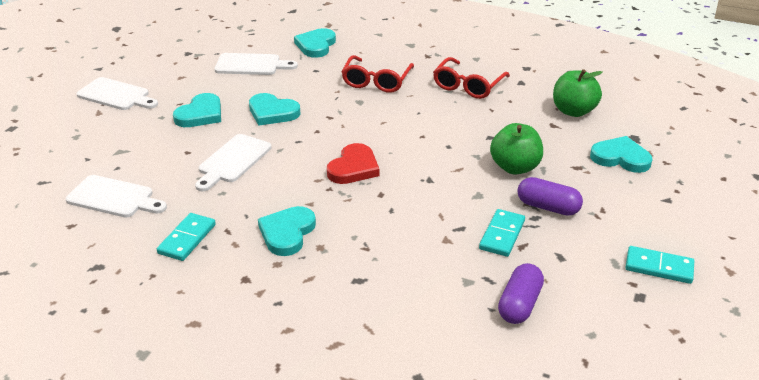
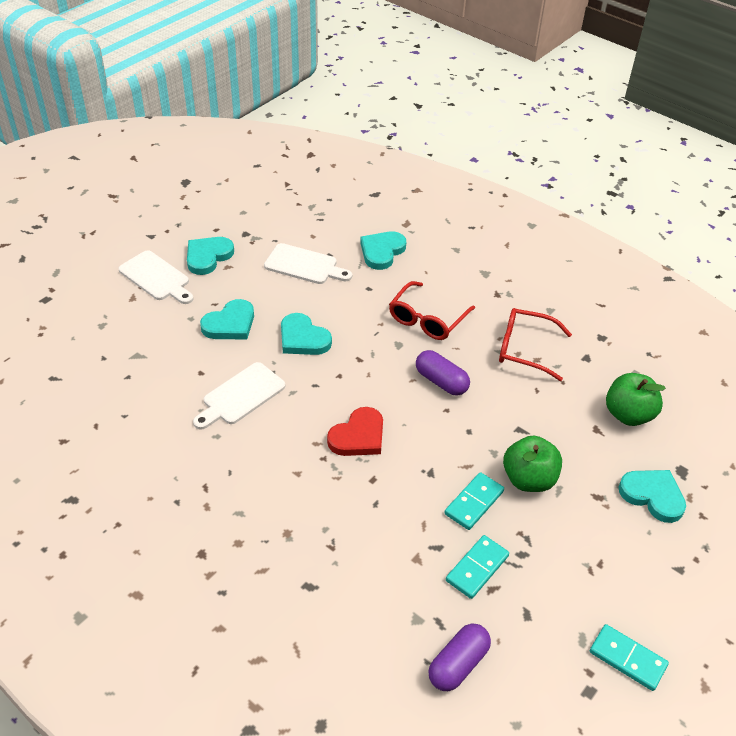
camera: 15 degrees right, 10 degrees up
white cutting board [66,175,167,218] -> none
turquoise domino [157,213,216,261] -> turquoise domino moved to [444,472,504,530]
turquoise heart [258,206,316,256] -> turquoise heart moved to [187,237,234,275]
red glasses [433,57,510,99] -> red glasses turned 60 degrees clockwise [499,308,572,381]
purple capsule [517,177,583,216] -> purple capsule moved to [416,350,470,396]

